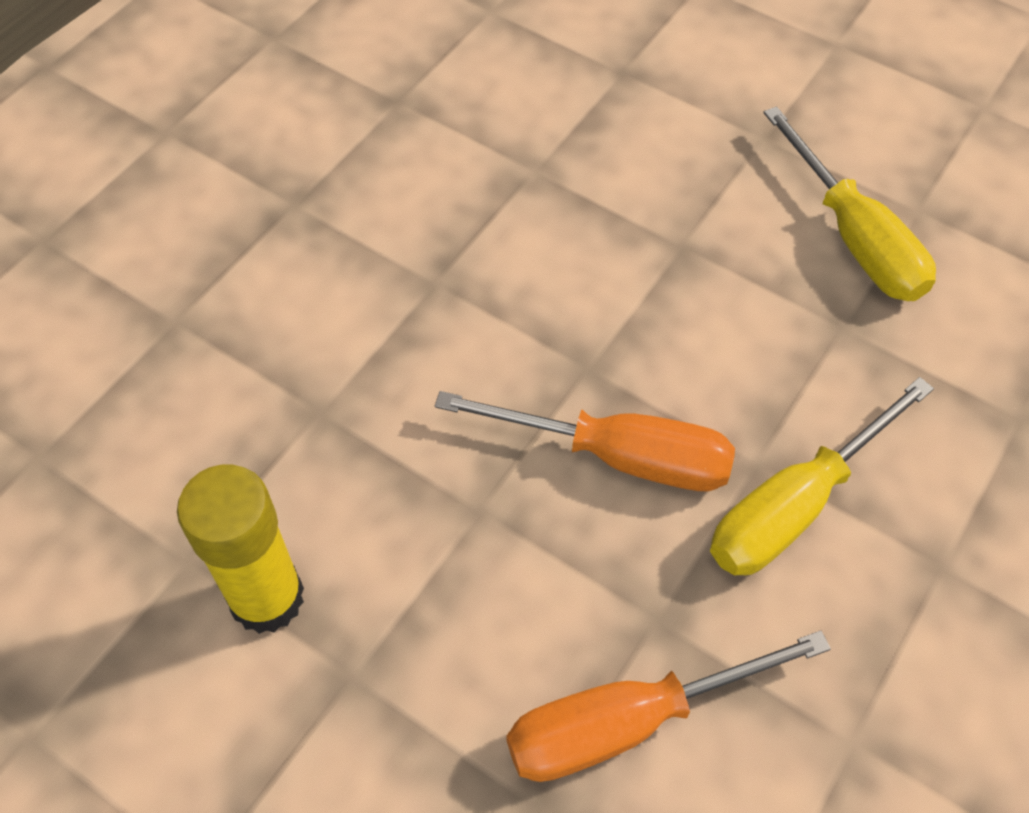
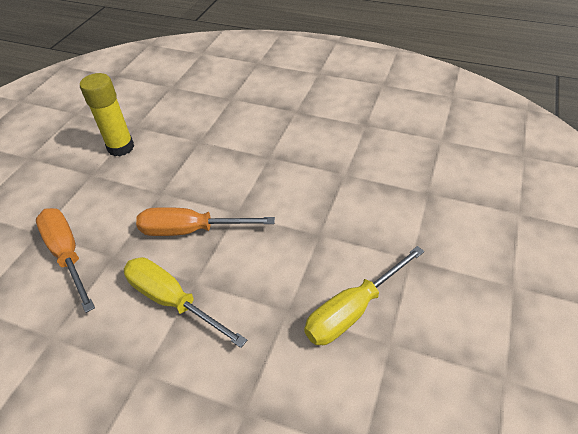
camera: 80 degrees right, 10 degrees down
orange screwdriver [435,391,735,491] -> orange screwdriver turned 90 degrees clockwise [136,207,275,236]

